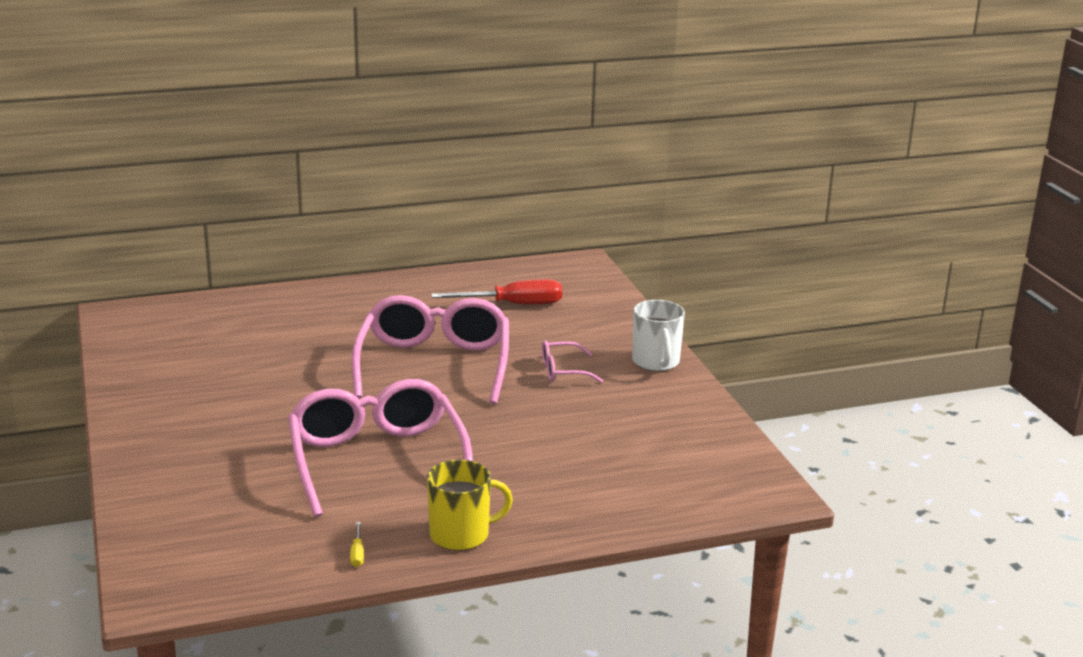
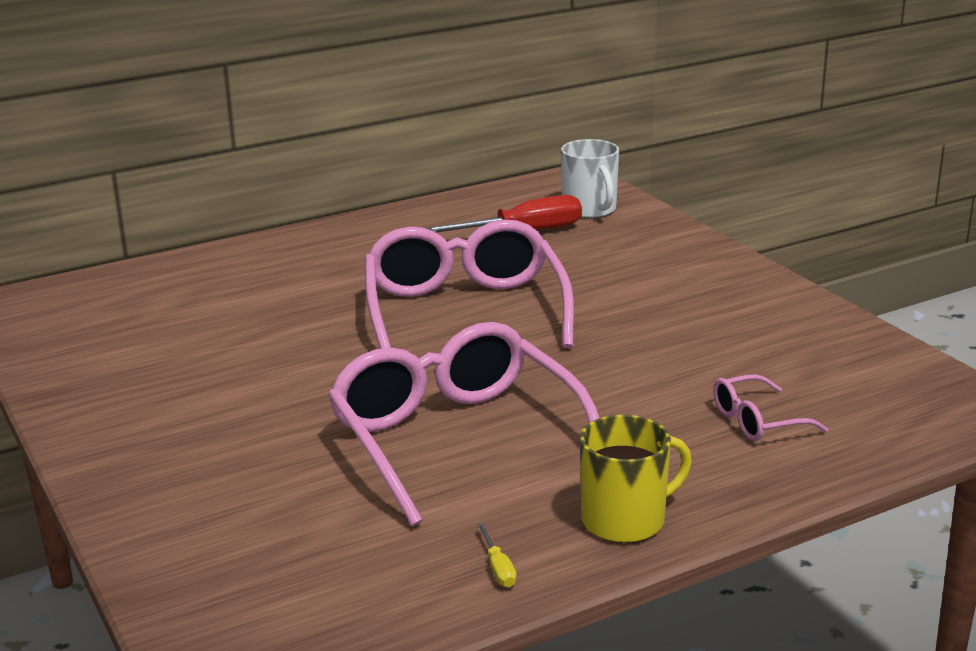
camera: 10 degrees left, 0 degrees up
pink glasses [542,340,603,383] -> pink glasses moved to [713,374,828,441]
white mug [632,300,685,371] -> white mug moved to [561,139,619,218]

